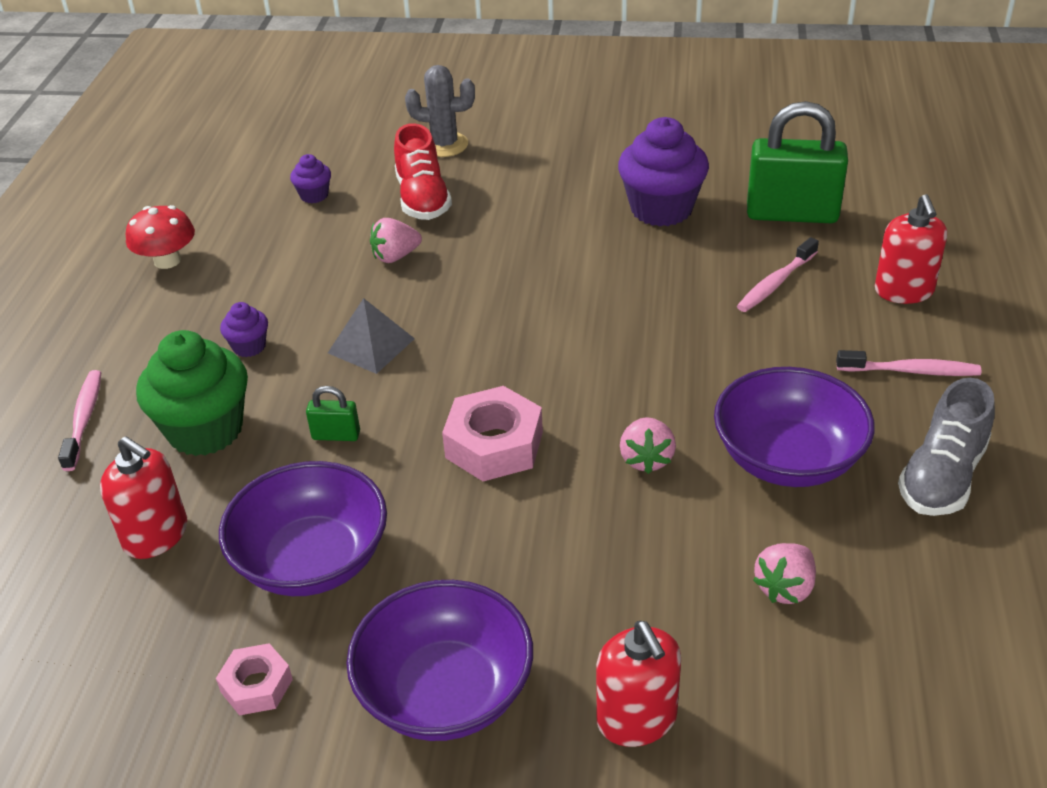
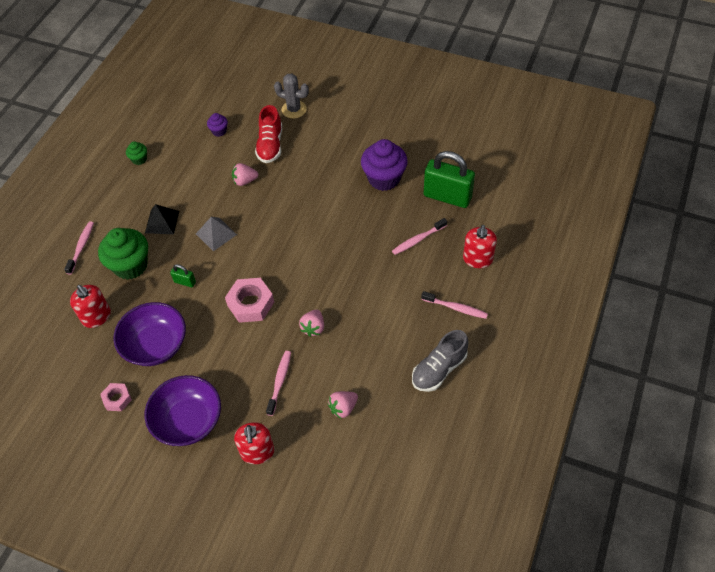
camera: 15 degrees right, 15 degrees up
red mushroom [126,205,195,269] -> green cupcake [126,141,147,165]
purple cupcake [220,302,268,357] -> black pyramid [145,204,179,234]
purple bowl [714,367,875,487] -> none
none -> pink toothbrush [266,351,291,416]

